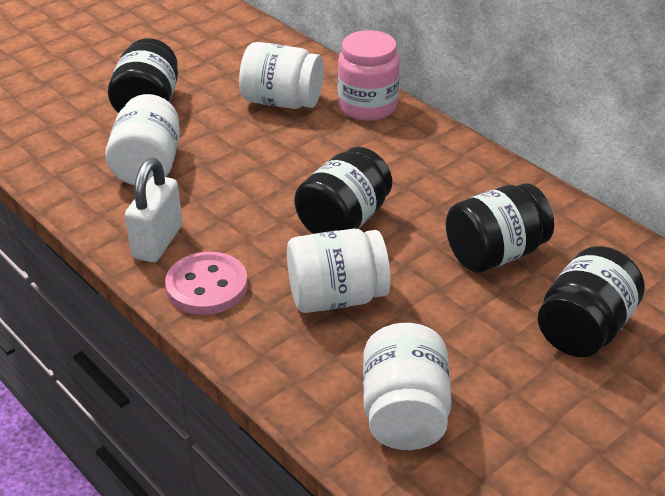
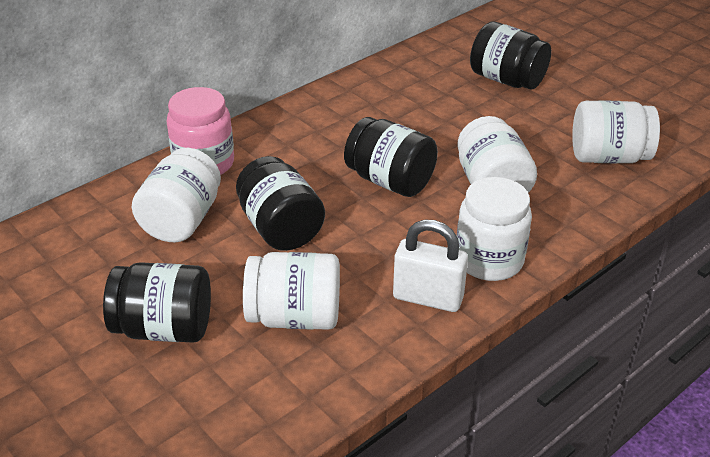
camera: 90 degrees left, 0 degrees up
pink button [165,252,248,315] -> white jar [457,177,532,281]
black jar [446,183,554,273] -> black jar moved to [236,156,325,251]

